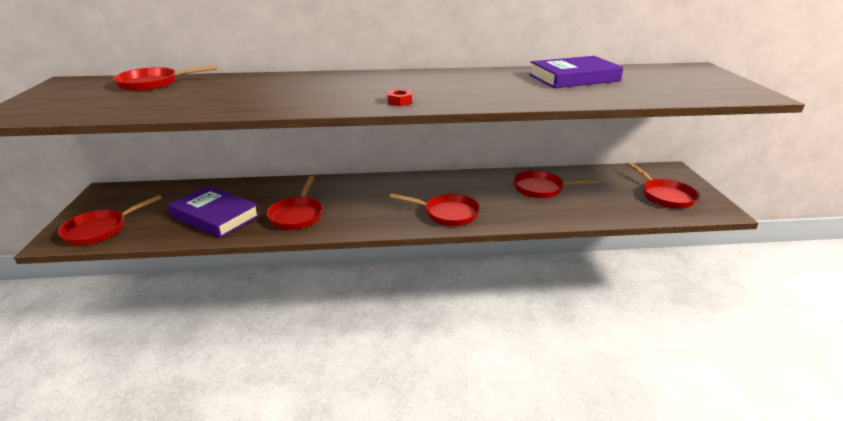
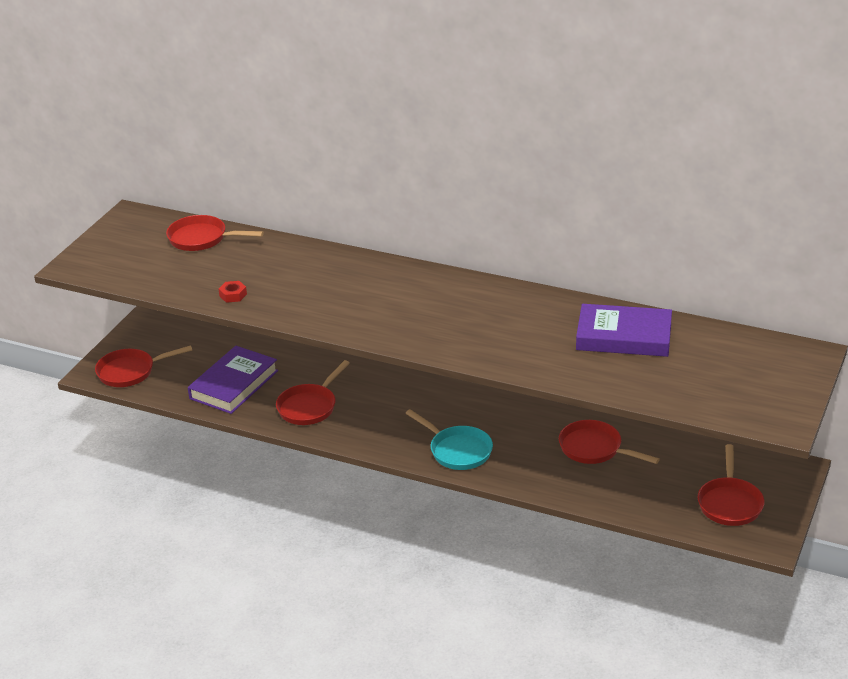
camera: 30 degrees right, 5 degrees up
purple book [168,186,260,238] -> purple book turned 60 degrees clockwise [188,346,278,414]
red nut [388,89,412,106] -> red nut moved to [219,281,247,303]
red pan [389,193,480,226] -> turquoise pan [406,409,493,470]

